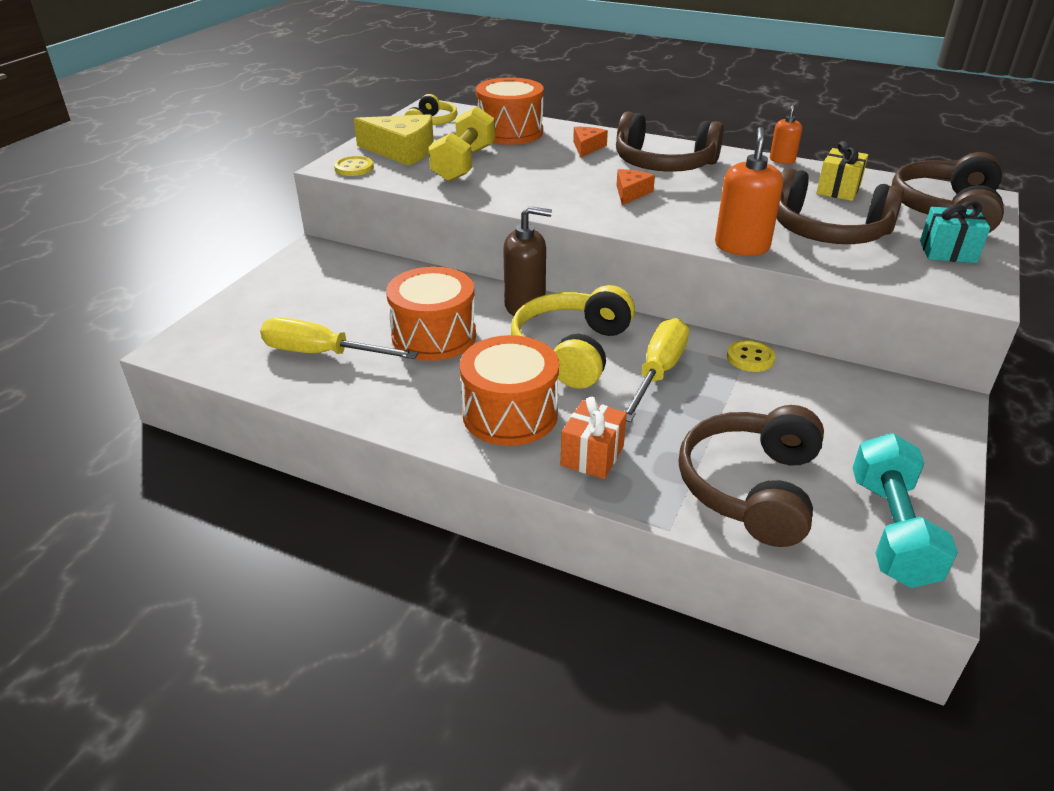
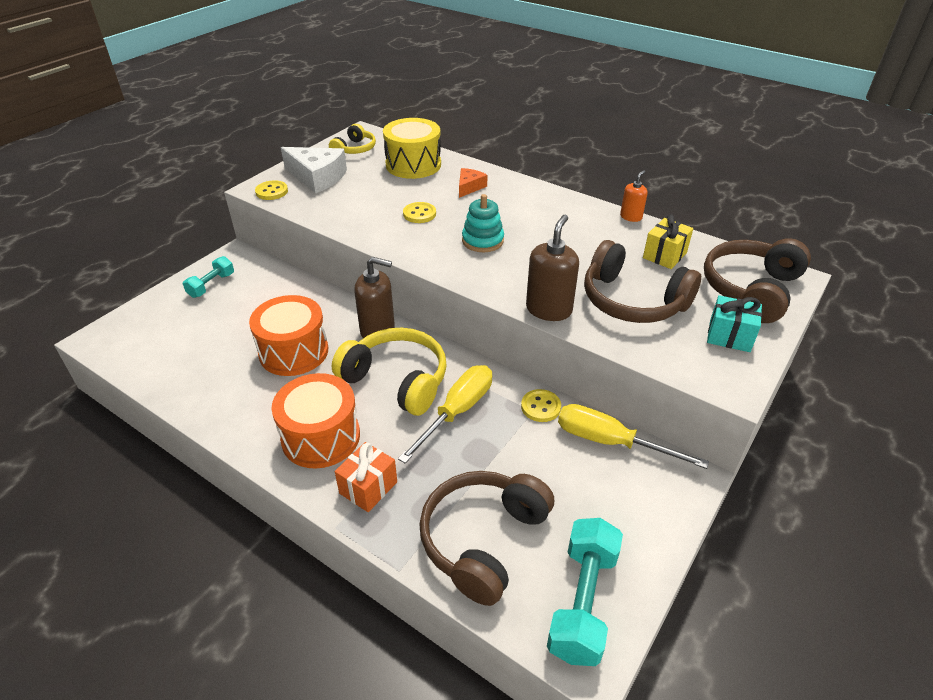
camera: 10 degrees right, 5 degrees up
yellow screwdriver [260,317,418,359] -> yellow screwdriver moved to [558,404,709,469]
yellow cheese [354,114,434,166] -> white cheese [281,147,347,193]
yellow dumbbell [428,106,495,182] -> none
orange drum [476,77,544,145] -> yellow drum [383,118,441,179]
yellow headphones [511,285,635,389] -> yellow headphones turned 90 degrees clockwise [332,328,447,416]
brown headphones [616,111,724,172] -> none
orange cheese [617,169,655,205] -> turquoise stacking toy [462,194,504,252]
orange soap dispenser [715,127,783,256] -> brown soap dispenser [526,215,579,321]
none -> turquoise dumbbell [183,256,234,298]
none -> yellow button [403,202,436,223]

